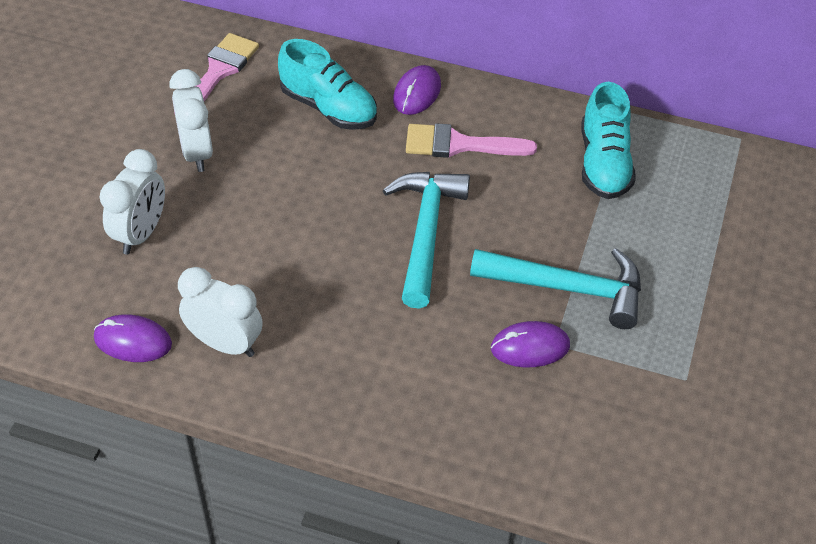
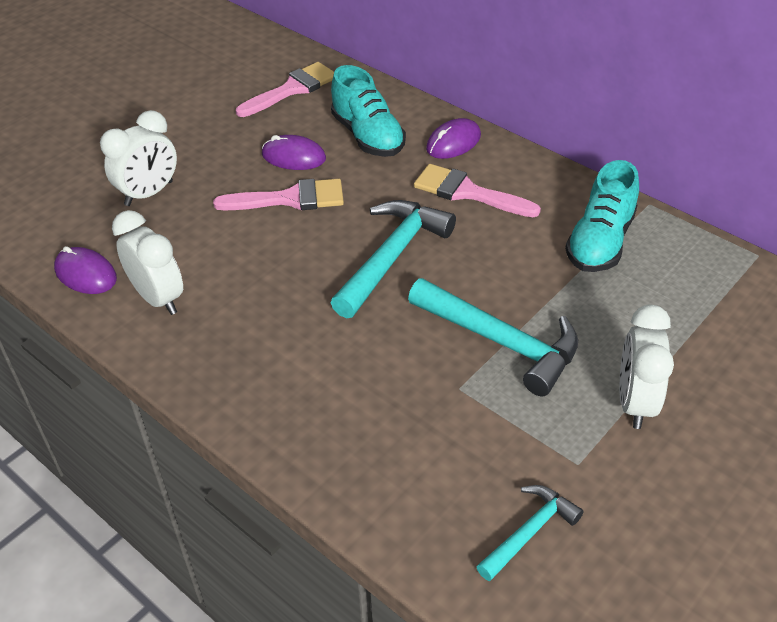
camera: 25 degrees right, 5 degrees down
white clock [170,69,213,172] -> white clock moved to [620,305,674,429]
purple mouse [491,321,570,368] -> purple mouse moved to [262,135,326,170]
none -> pink brush [213,179,344,211]
none -> turquoise hammer [476,485,584,581]

